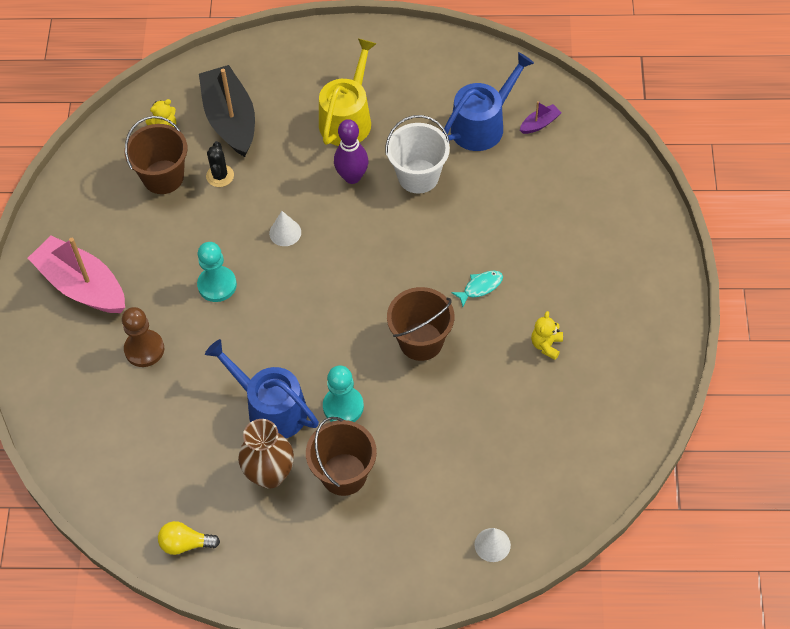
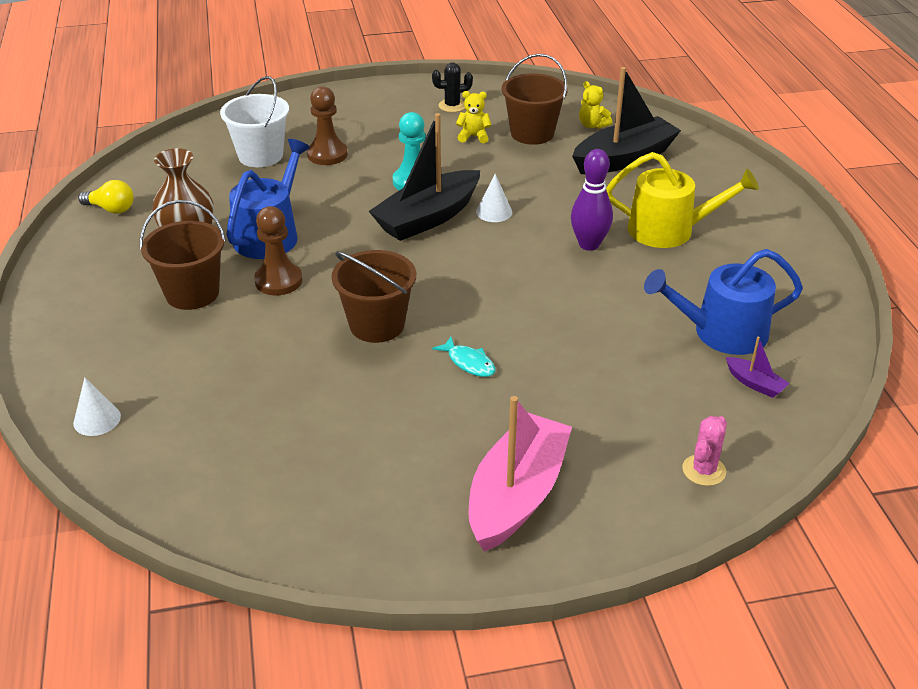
camera: 75 degrees right, 20 degrees down
pink boat [28,236,125,313] -> pink boat moved to [468,396,572,552]
yellow light bulb [158,521,220,555] -> yellow light bulb turned 120 degrees clockwise [78,180,134,214]
black cactus [206,141,234,187] -> black cactus moved to [432,62,473,112]
turquoise pawn [323,365,364,422] -> brown pawn [254,206,302,295]
white bucket [385,115,450,194] -> white bucket moved to [220,76,289,167]
blue watering can [443,52,534,151] -> blue watering can turned 135 degrees clockwise [644,249,803,355]
yellow teddy bear [531,311,563,360] -> yellow teddy bear moved to [456,91,491,143]
none -> black boat [369,113,480,241]
none -> pink cactus [683,416,727,486]

